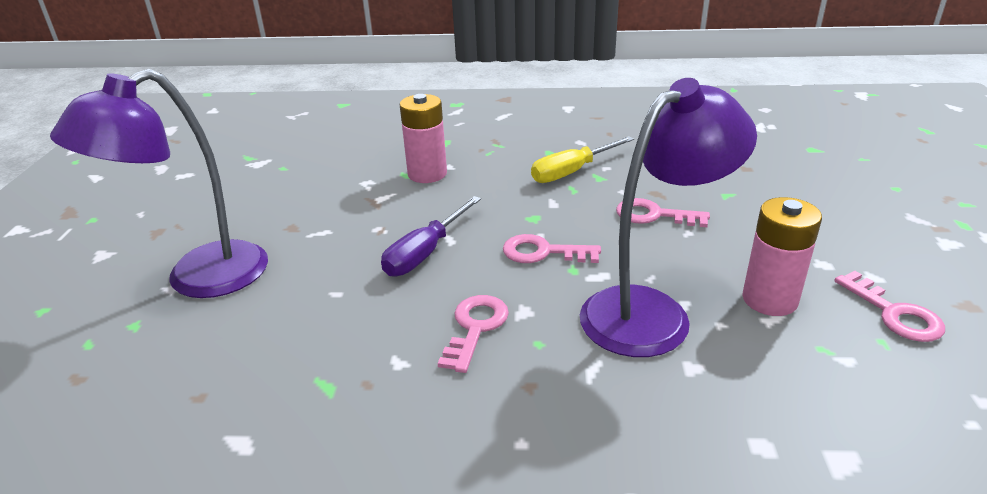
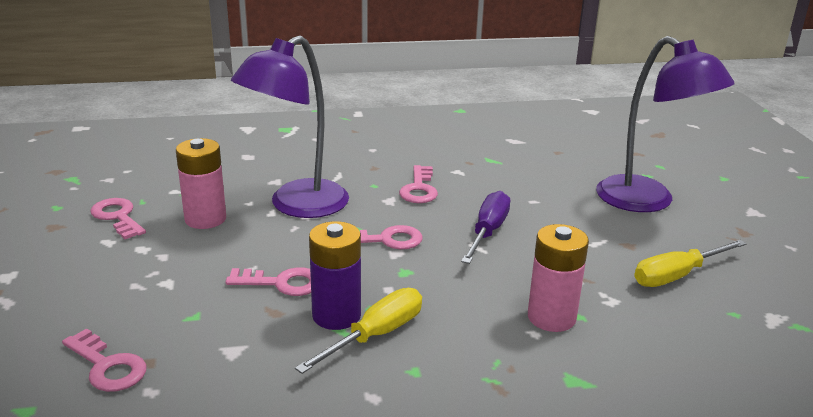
camera: 165 degrees right, 5 degrees down
purple lamp [50,69,268,298] -> purple lamp turned 105 degrees clockwise [596,36,735,212]
none -> pink key [62,328,146,392]
none -> purple battery [309,221,361,330]
none -> yellow screwdriver [634,240,747,287]

